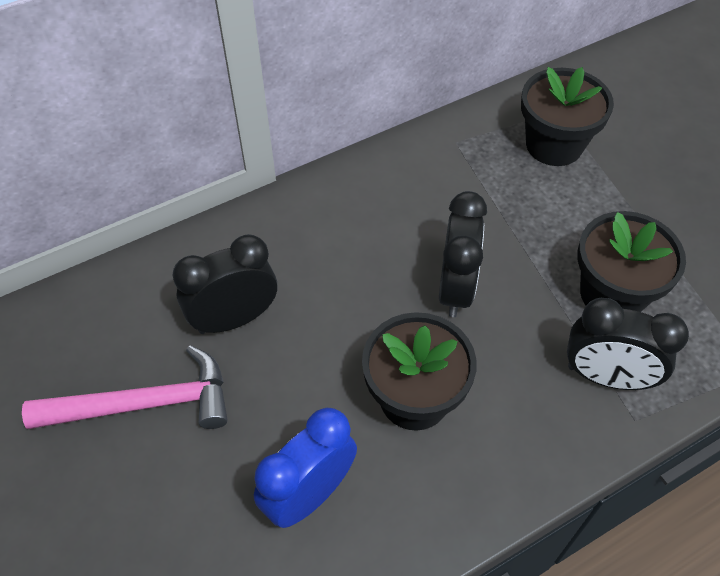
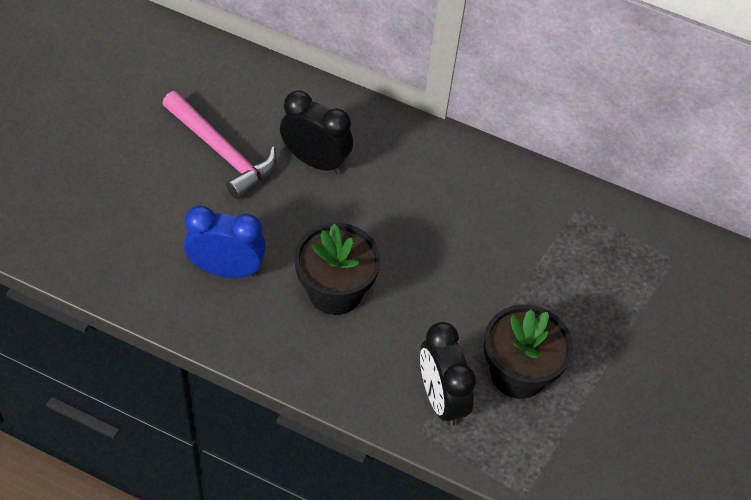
camera: 50 degrees right, 0 degrees up
black clock [439,191,487,317] -> none
black flower pot [521,67,614,166] -> none

